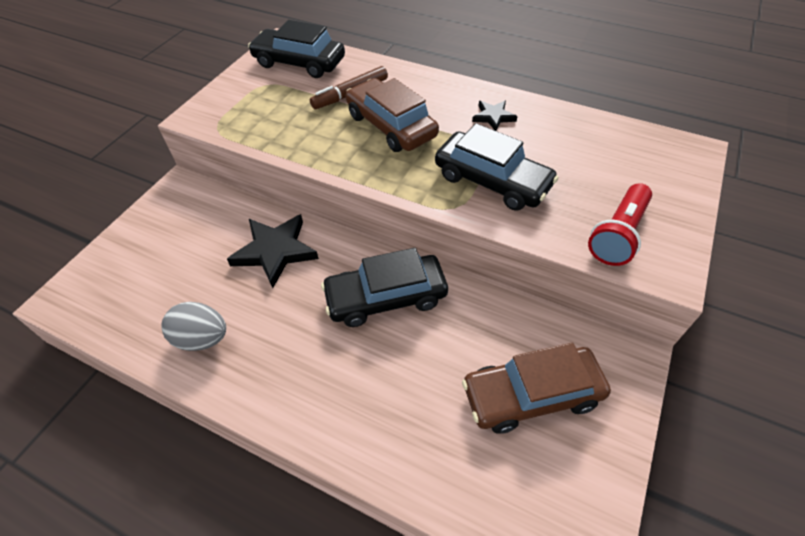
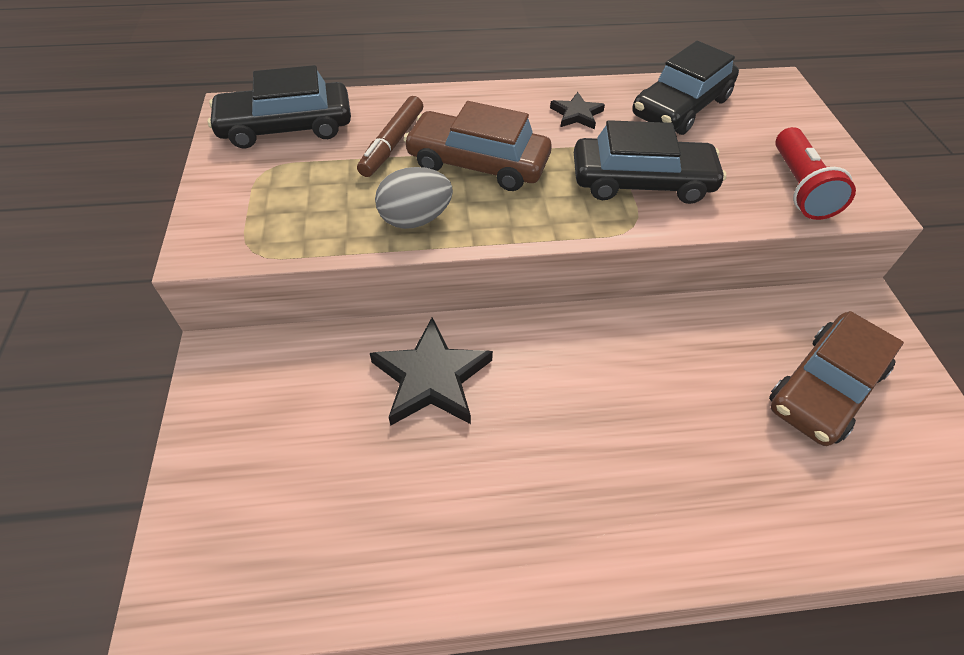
camera: 35 degrees left, 0 degrees up
grey egg [161,302,226,351] -> grey egg moved to [375,167,453,229]
black car [321,248,448,327] -> black car moved to [632,41,739,135]

